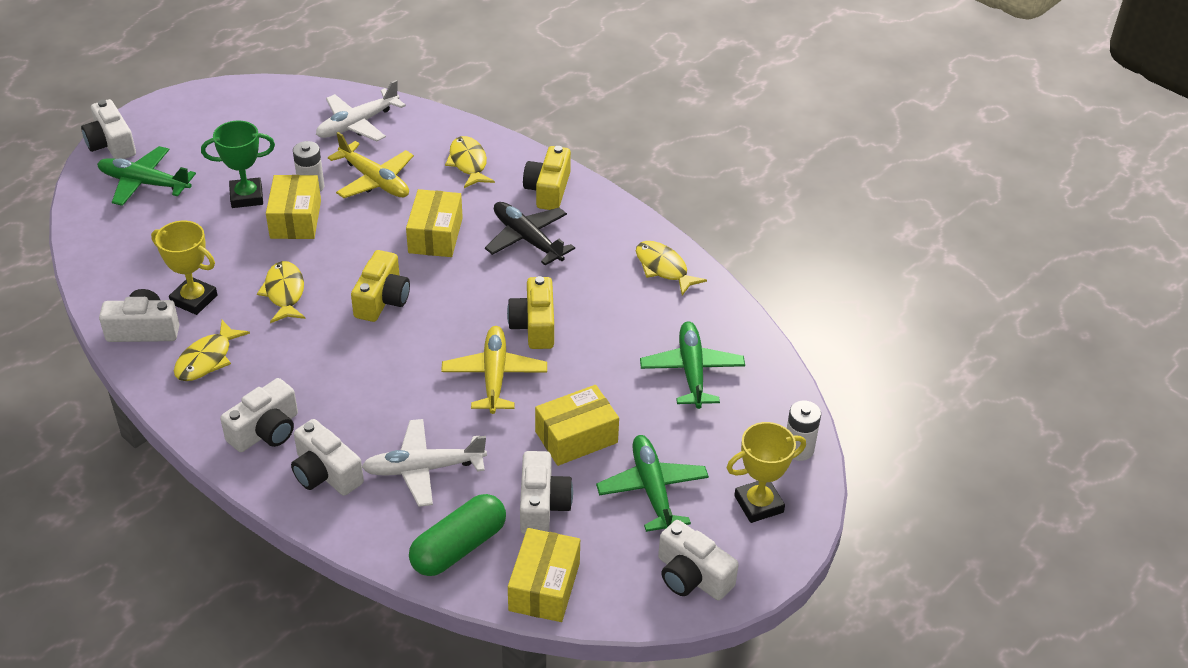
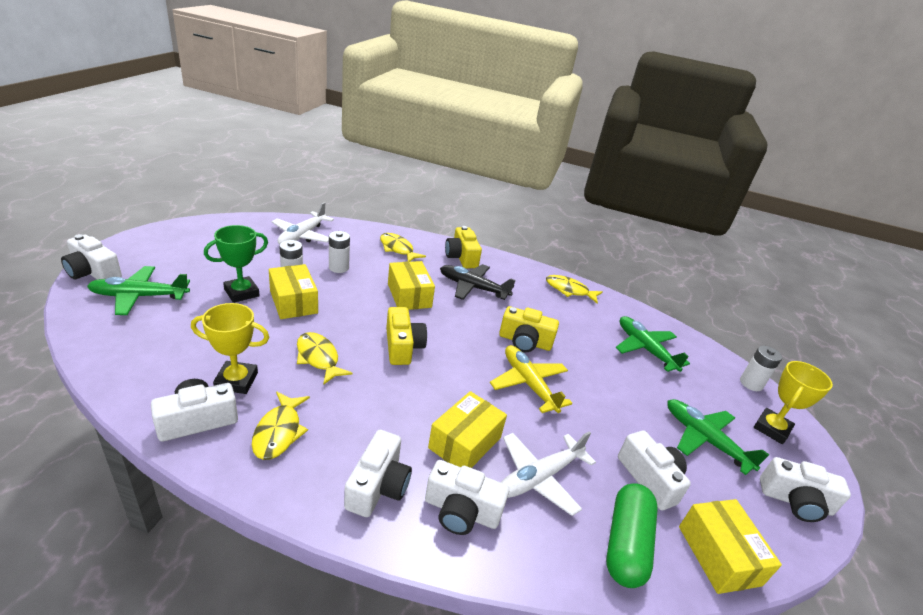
camera: 30 degrees left, 10 degrees down
yellow plane [328,132,414,198] -> white battery [329,231,350,273]
yellow camera [507,276,554,349] -> yellow camera turned 45 degrees counterclockwise [499,306,559,352]
yellow box [535,385,619,466] -> yellow box moved to [428,391,507,468]

